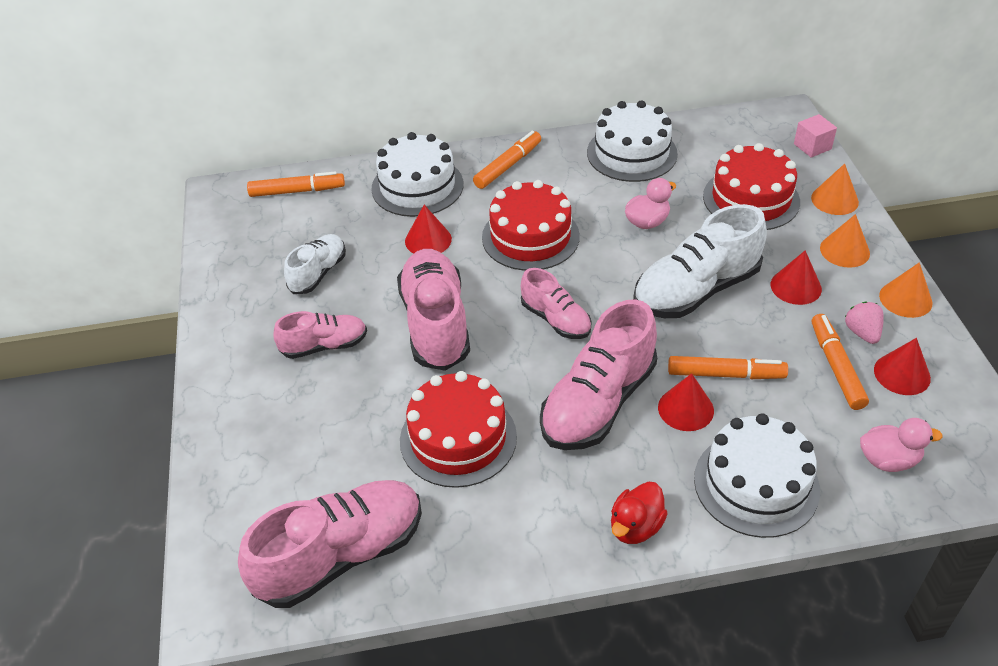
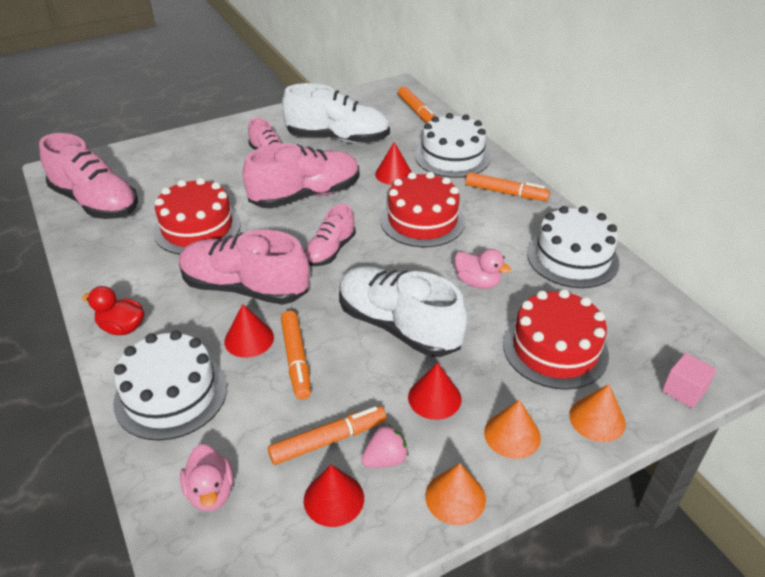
camera: 70 degrees right, 5 degrees down
white shoe [284,234,346,294] -> white shoe [282,83,390,144], size x1.75

